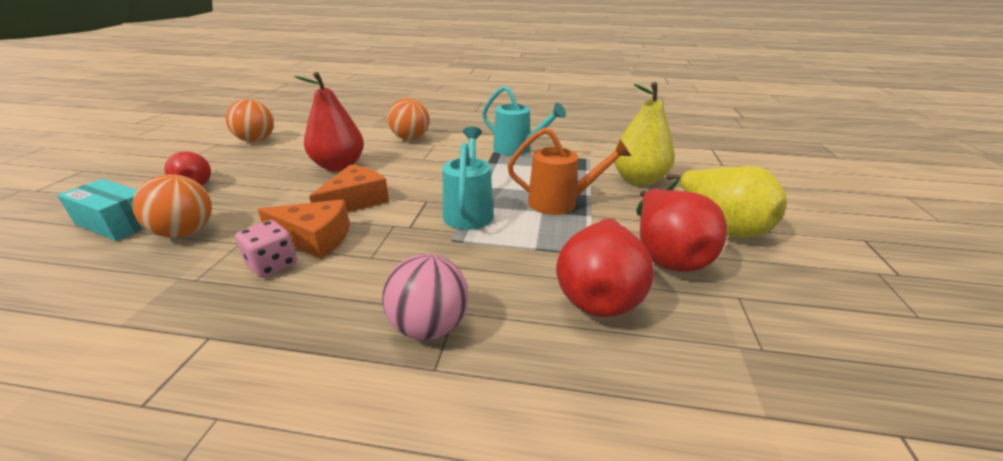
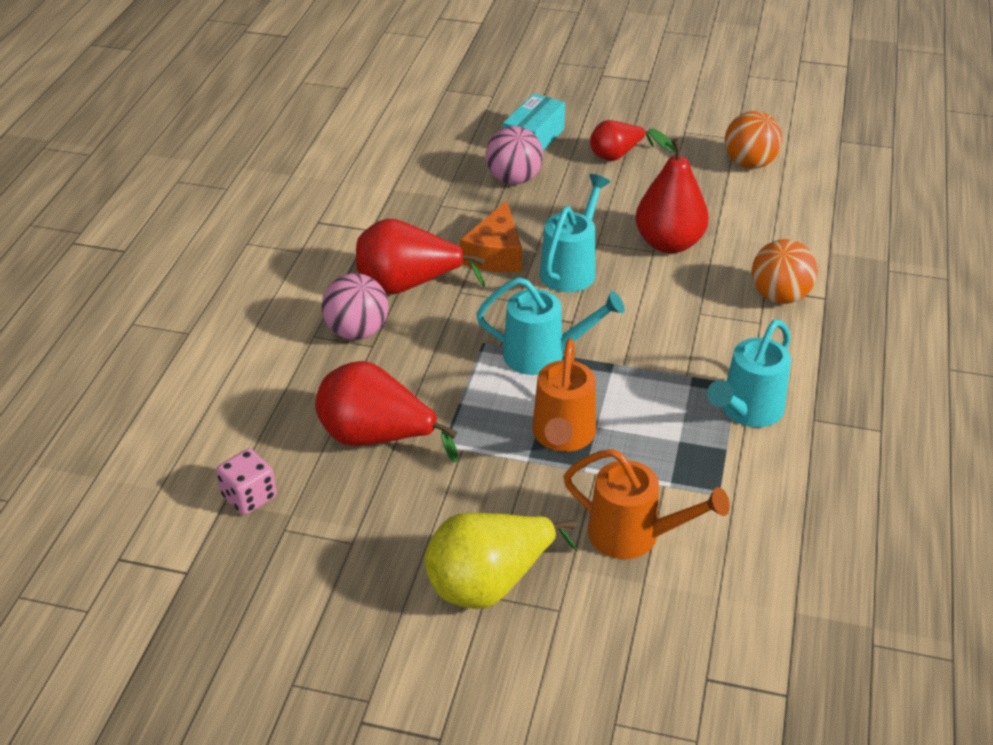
camera: 95 degrees right, 10 degrees up
orange ball [132,174,212,238] -> pink ball [486,126,543,185]
pink dice [235,220,297,278] -> pink dice moved to [216,449,277,515]
orange cheese [309,165,389,213] -> turquoise watering can [540,174,610,292]
yellow pear [614,82,675,186] -> orange watering can [563,449,730,559]
red pear [636,189,727,272] -> red pear moved to [356,219,485,294]

